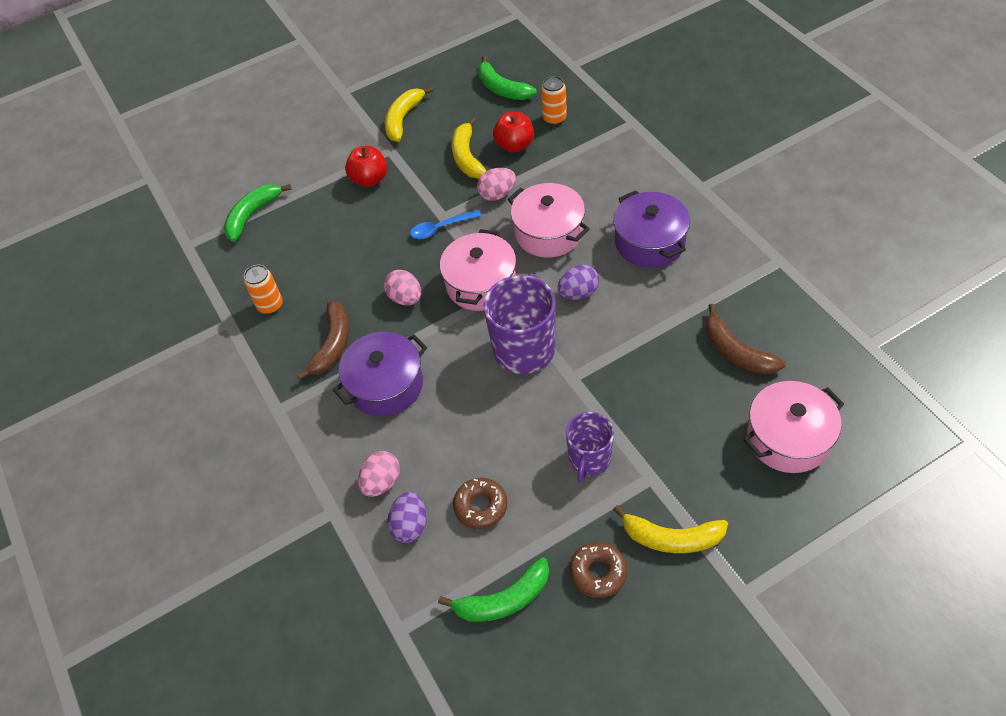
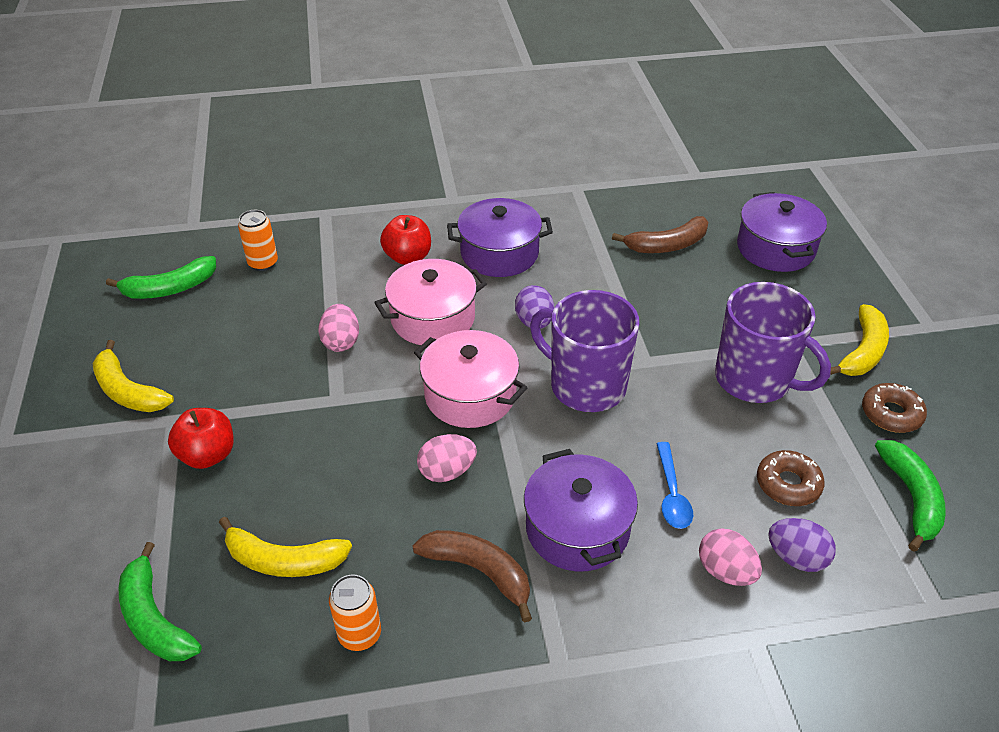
camera: 75 degrees left, 10 degrees down
blue spoon [410,210,482,239] -> blue spoon moved to [656,442,693,529]
yellow banana [452,117,486,179] -> yellow banana moved to [219,516,352,577]
red apple [493,112,534,153] -> red apple moved to [380,215,431,265]
purple mug [566,412,614,483] -> purple mug [715,282,831,403], size x1.60
pink pot [743,381,844,473] -> purple pot [737,192,827,272]

